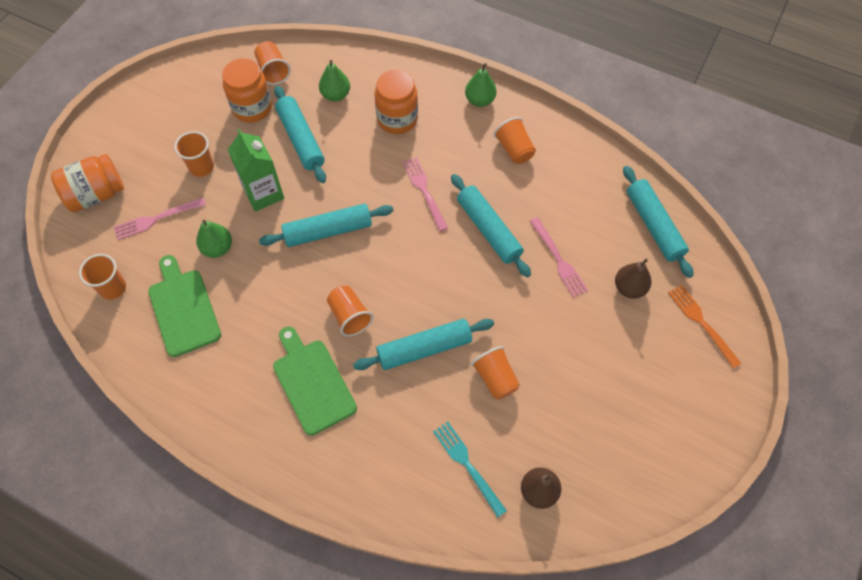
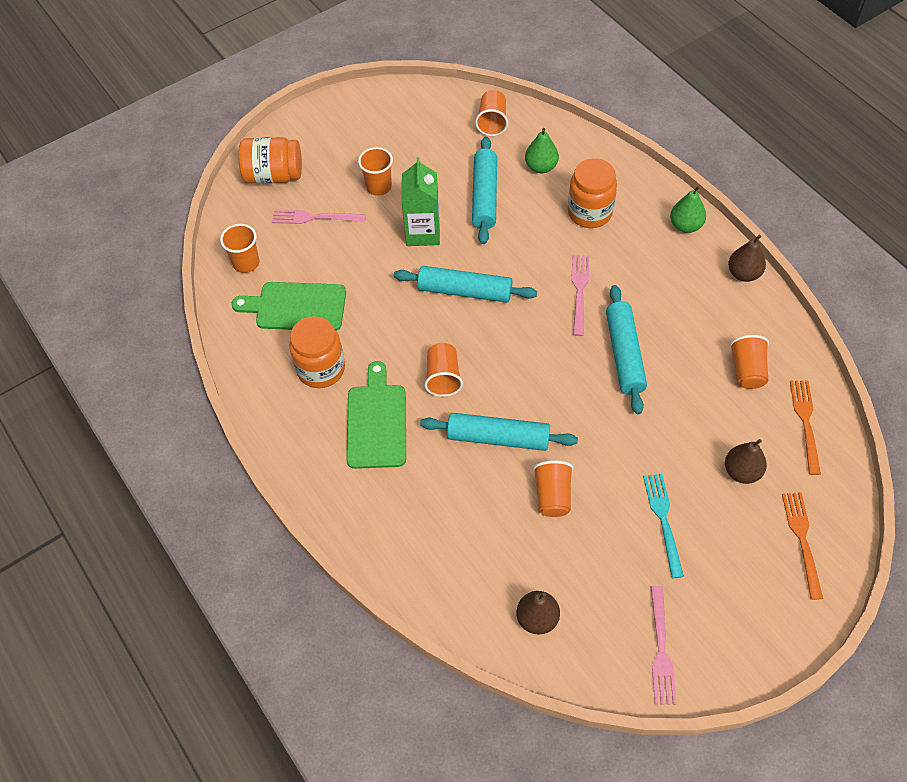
camera: 30 degrees right, 5 degrees down
green cutting board [148,255,221,357] -> green cutting board turned 90 degrees counterclockwise [232,282,346,331]
green pear [196,220,232,258] -> none
orange jar [222,58,272,123] -> orange jar moved to [289,316,345,388]
turquoise fork [433,422,507,517] -> turquoise fork moved to [643,474,684,578]
orange cup [494,117,536,164] -> orange cup moved to [729,335,769,389]
pink fork [530,217,588,298] -> pink fork moved to [651,586,677,705]
turquoise rolling pin [623,166,694,278] -> orange fork [790,381,821,475]
none -> brown pear [728,235,766,282]

